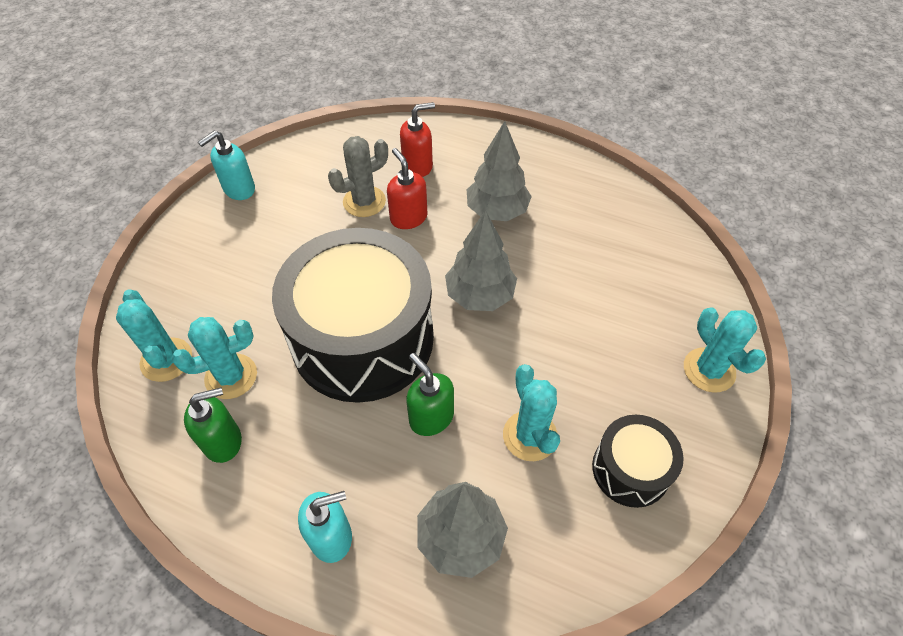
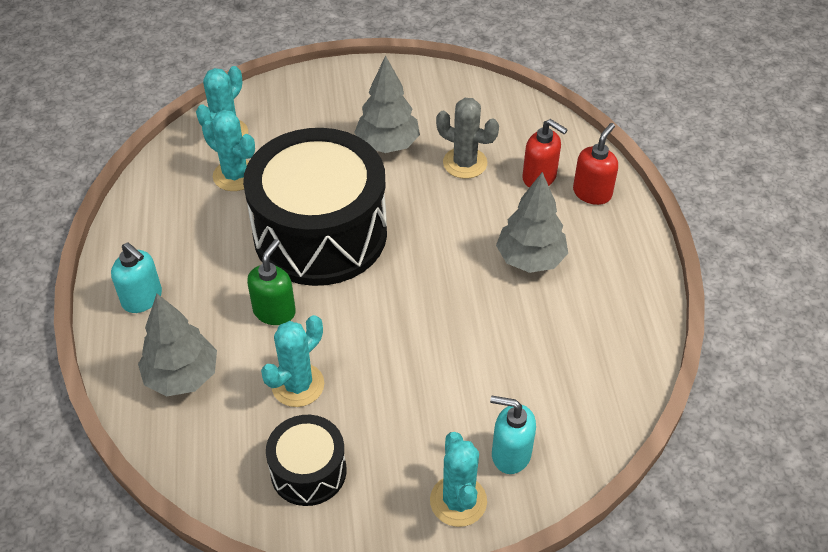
camera: 60 degrees right, 5 degrees down
green soap dispenser [184,387,242,463] -> none
turquoise soap dispenser [198,131,255,200] -> turquoise soap dispenser moved to [490,396,536,474]
red soap dispenser [387,148,427,229] -> red soap dispenser moved to [573,123,618,205]
grey tree [445,210,517,311] -> grey tree moved to [354,55,420,153]
turquoise cactus [684,307,766,392] -> turquoise cactus turned 45 degrees counterclockwise [430,432,487,527]

